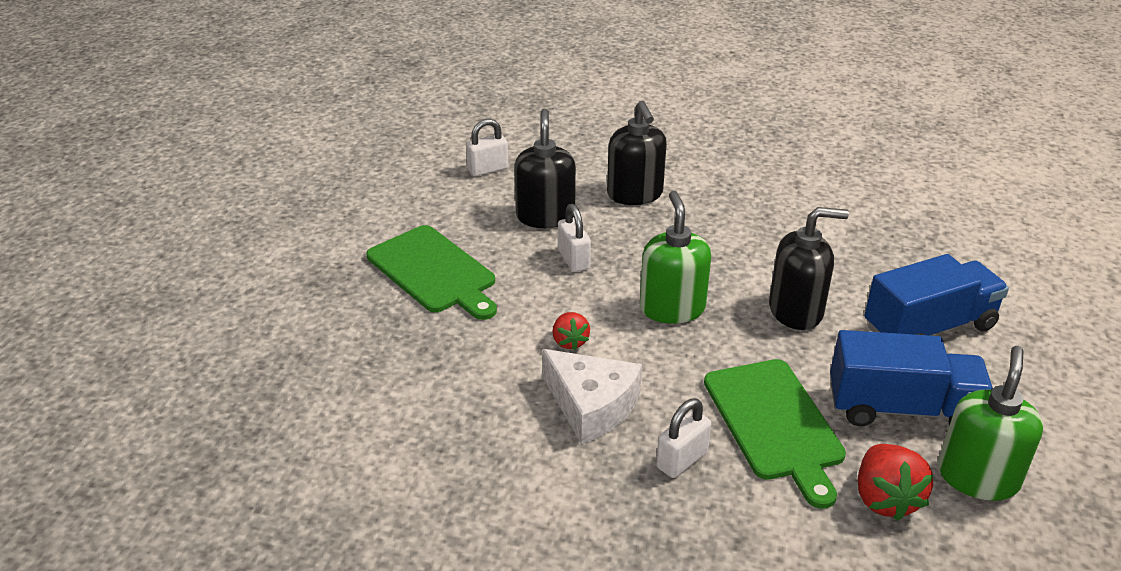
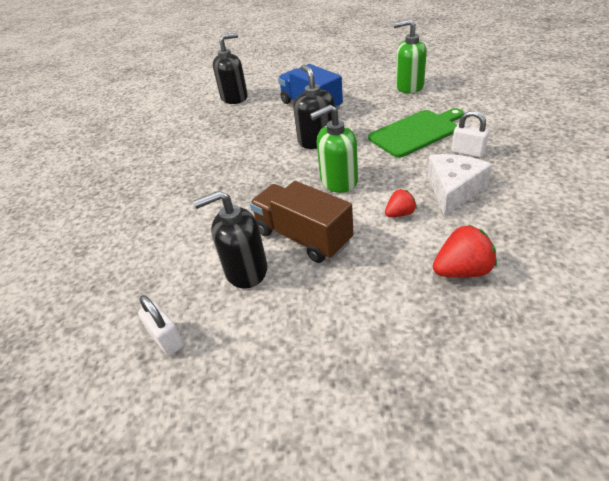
camera: 100 degrees left, 5 degrees up
green cutting board [367,225,497,320] -> none
white padlock [558,204,591,272] -> brown truck [250,181,354,263]
black soap dispenser [607,101,667,205] -> black soap dispenser moved to [213,33,248,104]
blue truck [830,330,993,426] -> none
red strawberry [858,444,933,521] -> red strawberry moved to [433,225,497,278]

